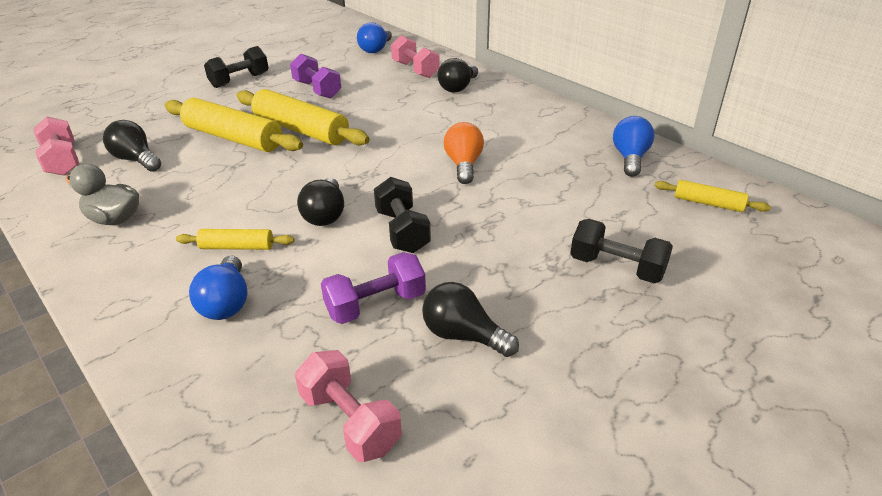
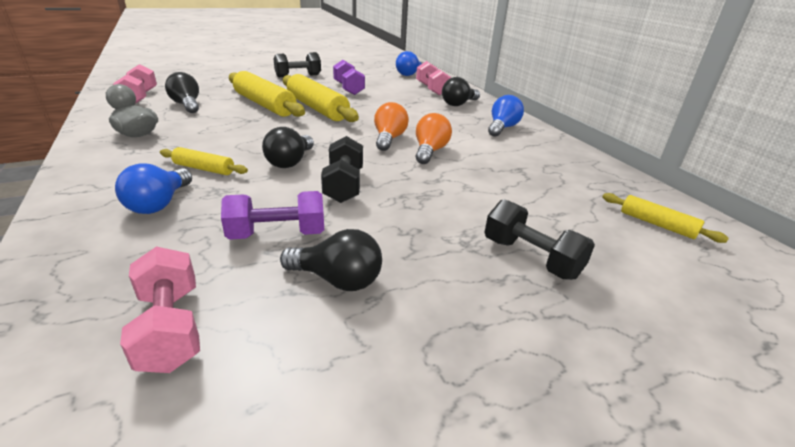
camera: 15 degrees right, 5 degrees down
black light bulb [422,282,519,357] -> black light bulb turned 150 degrees clockwise [280,229,382,291]
blue light bulb [613,116,654,177] -> blue light bulb moved to [488,95,524,137]
none -> orange light bulb [374,102,409,151]

